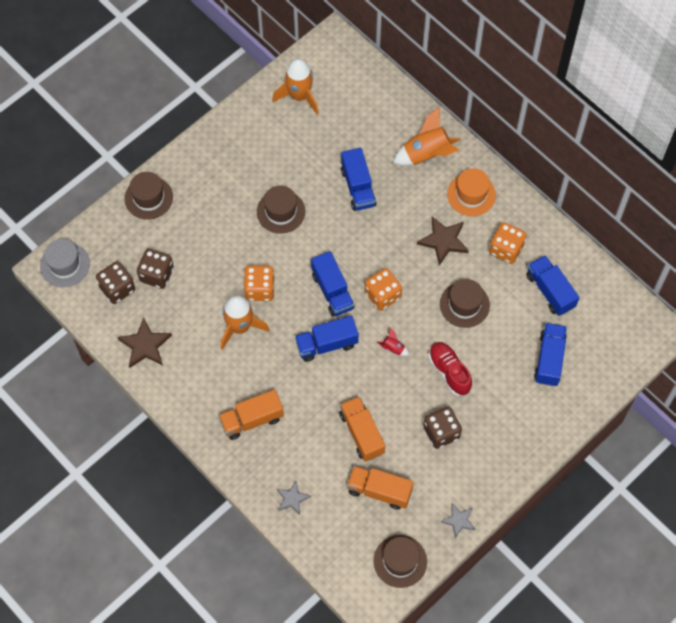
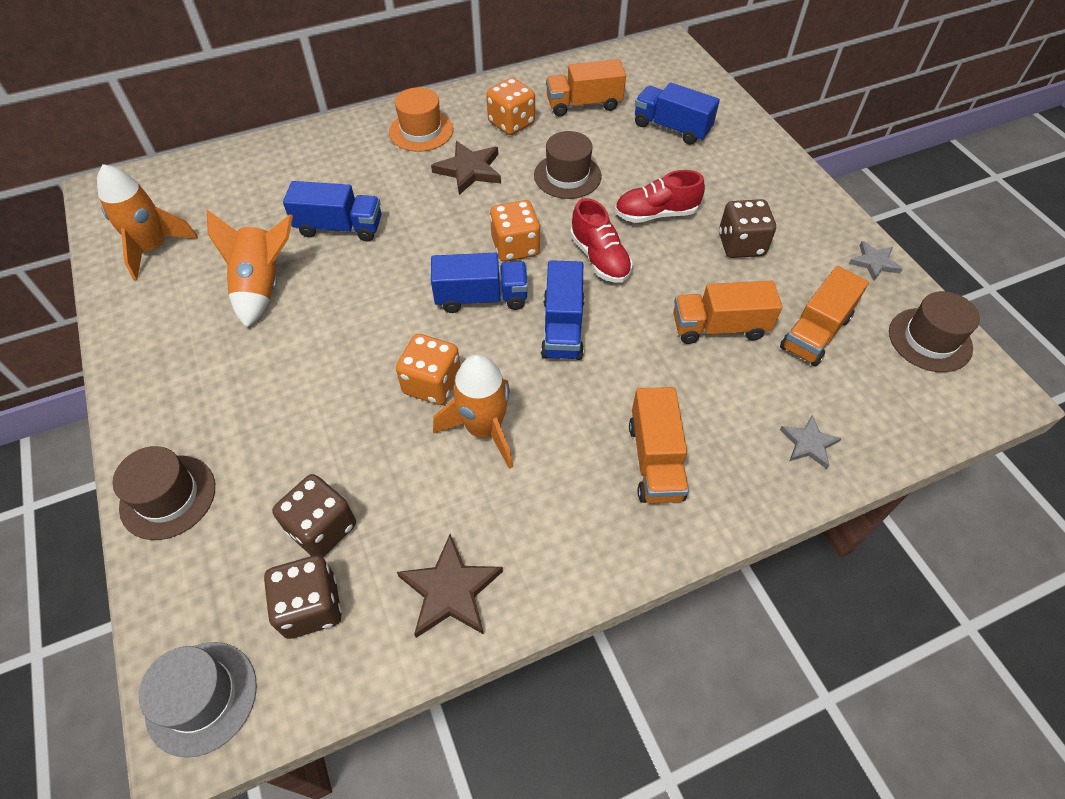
camera: 70 degrees left, 10 degrees down
brown hat [257,185,305,234] -> none
red rocket [377,328,409,356] -> red shoe [570,198,633,283]
orange rocket [393,107,460,166] -> orange rocket moved to [207,209,293,328]
blue truck [526,255,580,316] -> orange truck [546,59,626,117]

